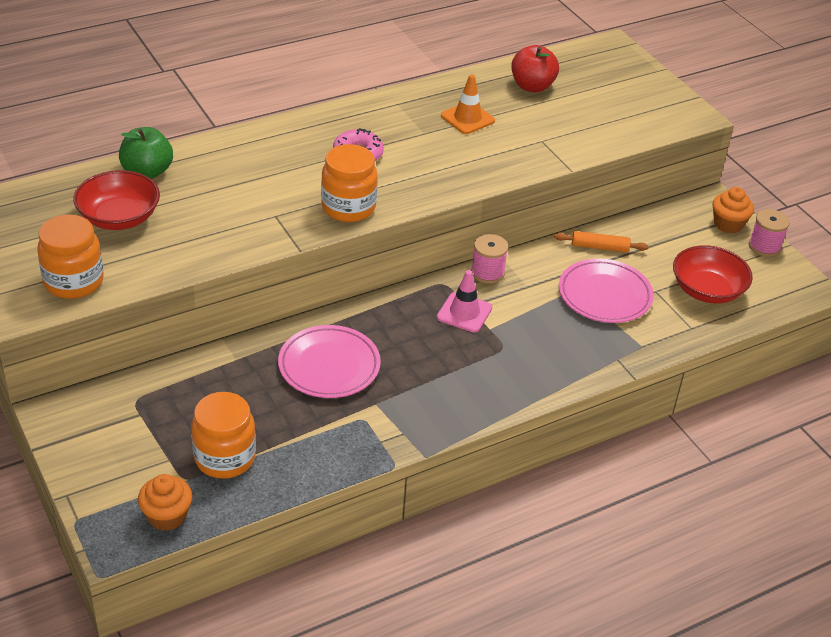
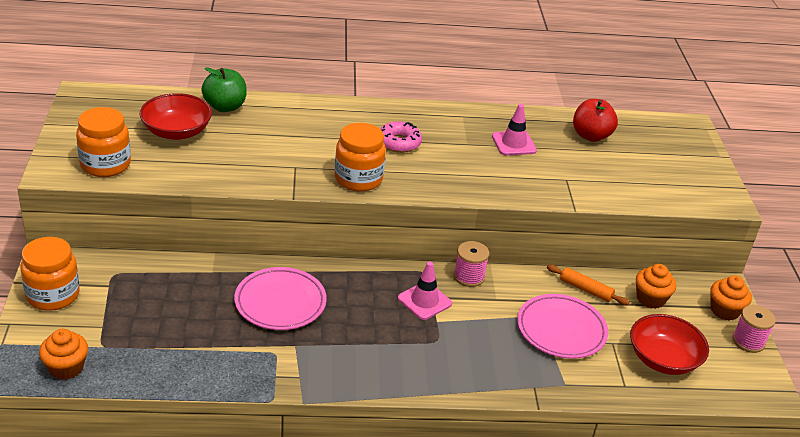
camera: 25 degrees right, 5 degrees down
orange jar [191,392,256,478] -> orange jar moved to [20,237,80,311]
orange traffic cone [441,75,495,134] -> pink traffic cone [492,104,537,155]
none -> orange cupcake [636,264,676,309]

